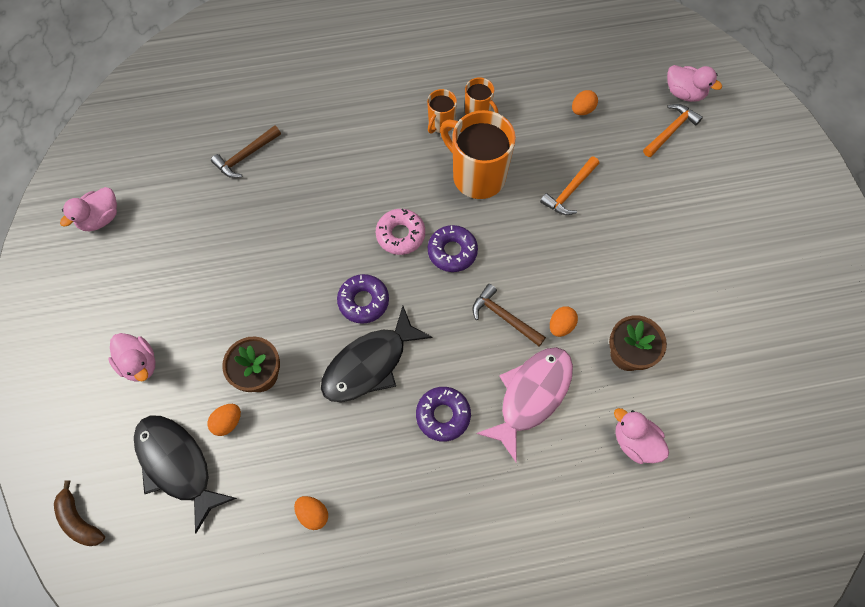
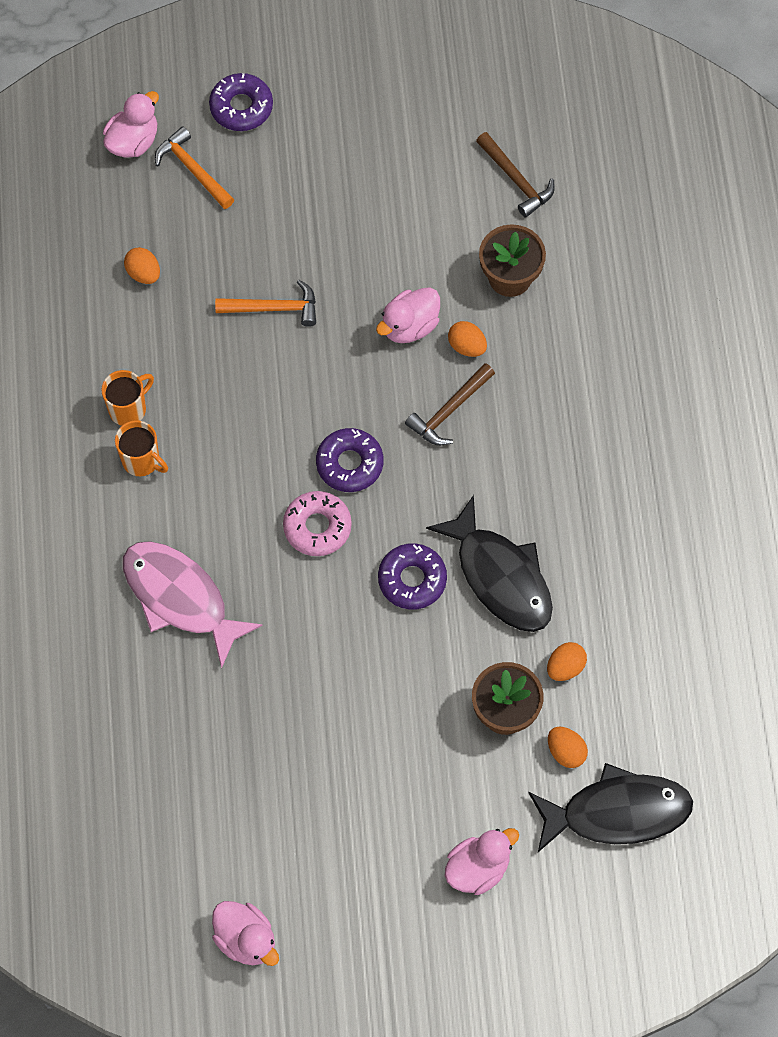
camera: 85 degrees left, 0 degrees up
brown banana [54,480,105,546] -> none
black fish [134,416,237,533] -> black fish turned 150 degrees counterclockwise [528,763,693,852]
brown hammer [211,125,281,178] -> brown hammer moved to [476,132,555,218]
orange egg [294,496,328,530] -> orange egg moved to [547,642,587,681]
purple donut [416,387,471,442] -> purple donut moved to [209,73,273,131]
orange mug [440,110,516,199] -> none
pink fish [476,347,573,462] -> pink fish moved to [123,541,263,669]
orange hammer [540,156,599,215] -> orange hammer turned 45 degrees counterclockwise [215,280,316,327]
pink duck [614,408,669,464] -> pink duck moved to [376,287,440,343]

